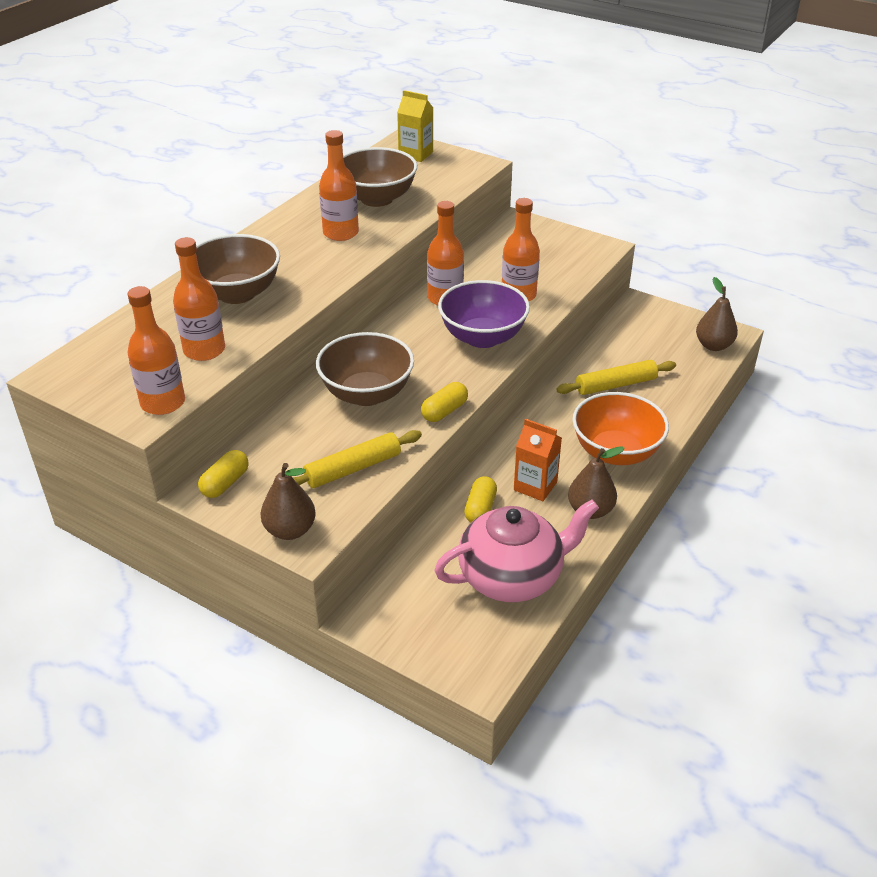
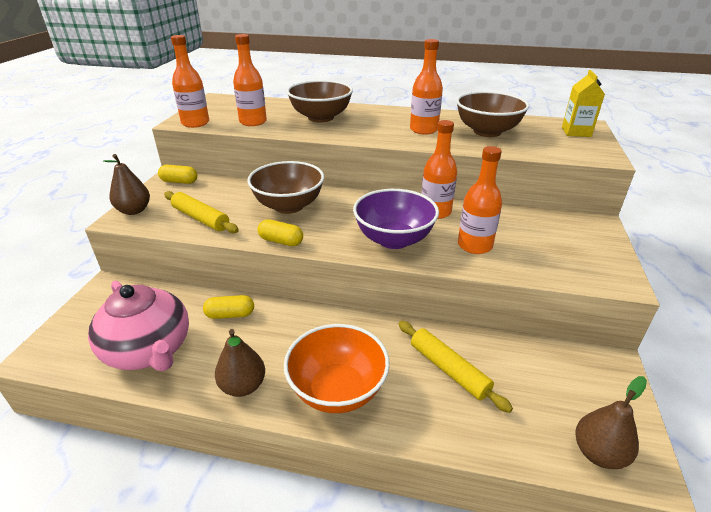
camera: 70 degrees right, 5 degrees down
orange carton [514,419,562,501] -> none

